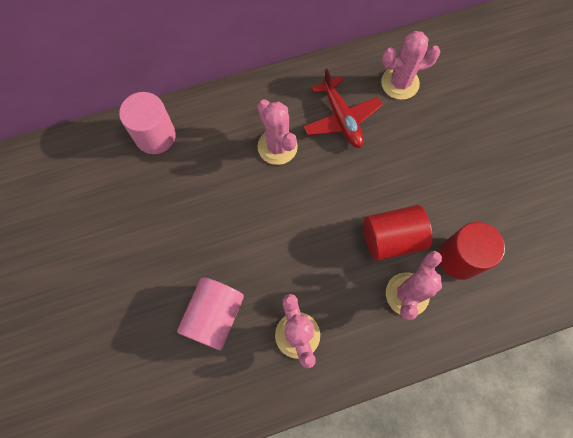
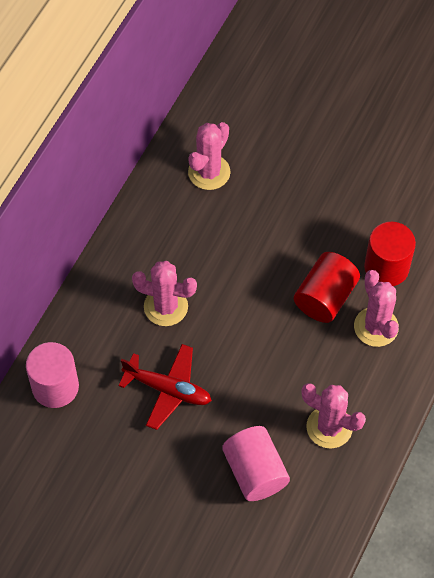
camera: 45 degrees left, 10 degrees down
red plane [304,69,383,148] -> red plane moved to [118,344,212,430]

